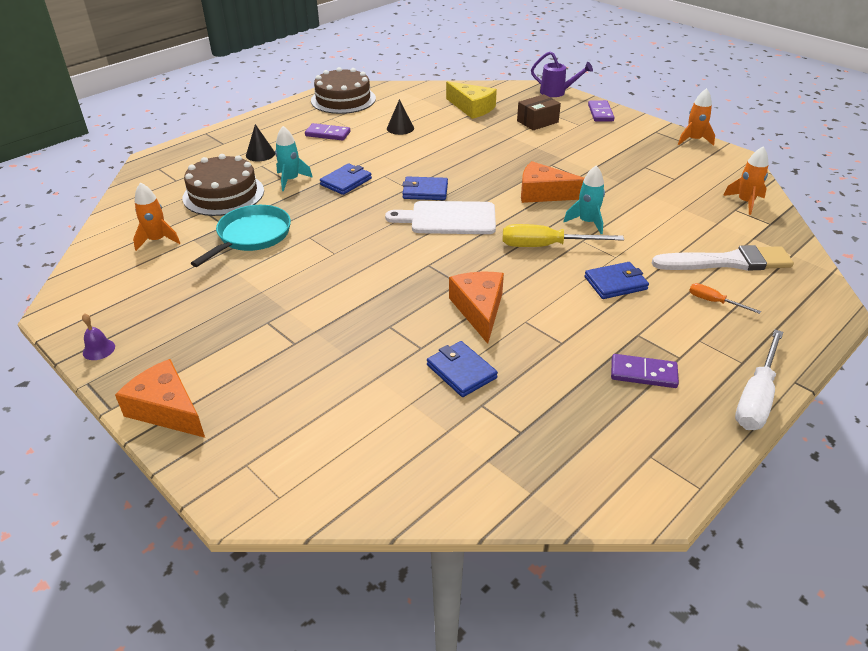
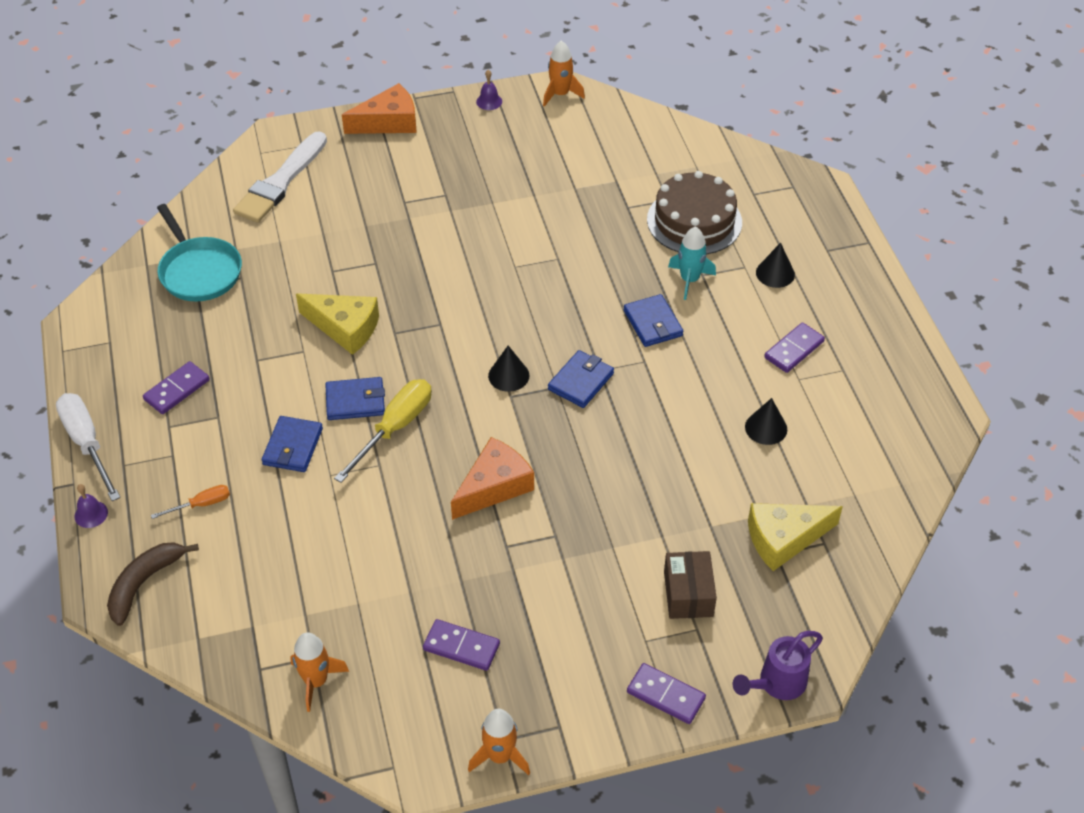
camera: 120 degrees right, 10 degrees up
orange rocket [133,182,180,251] -> orange rocket moved to [543,40,585,107]
turquoise pan [191,205,291,267] -> turquoise pan moved to [157,204,242,301]
brown cake [311,67,376,114] -> none
white cutting board [385,201,496,234] -> black cone [488,346,529,392]
blue wallet [427,341,498,397] -> blue wallet moved to [325,377,385,420]
orange cheese [449,272,504,344] -> yellow cheese [296,293,379,355]
turquoise rocket [564,166,605,234] -> none
white brush [652,245,794,271] -> white brush moved to [233,131,327,223]
none -> purple bell [75,484,108,528]
none -> brown banana [107,542,199,626]
none -> purple domino [423,619,500,671]

